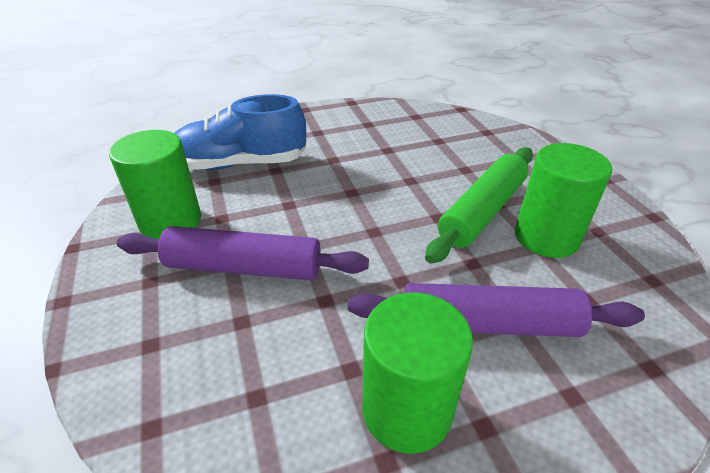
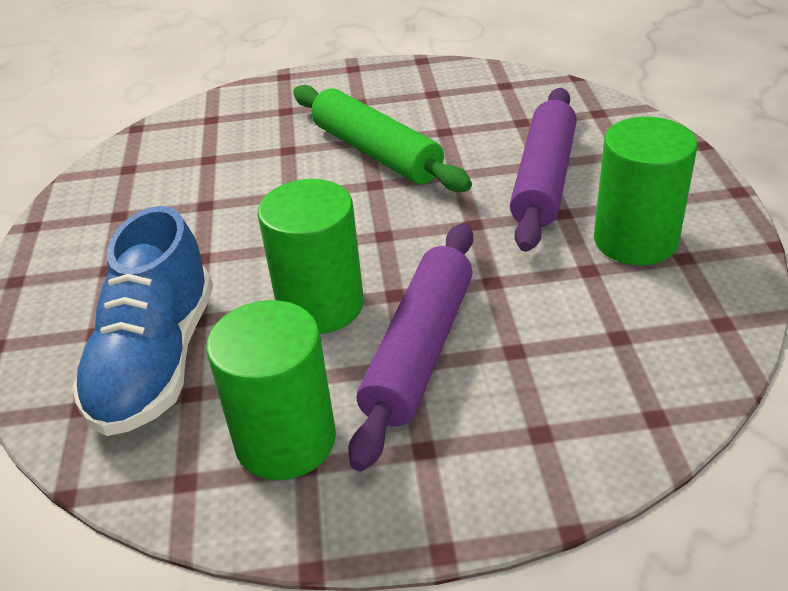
camera: 75 degrees left, 0 degrees up
green cylinder [515,143,612,258] -> green cylinder moved to [257,179,364,334]

